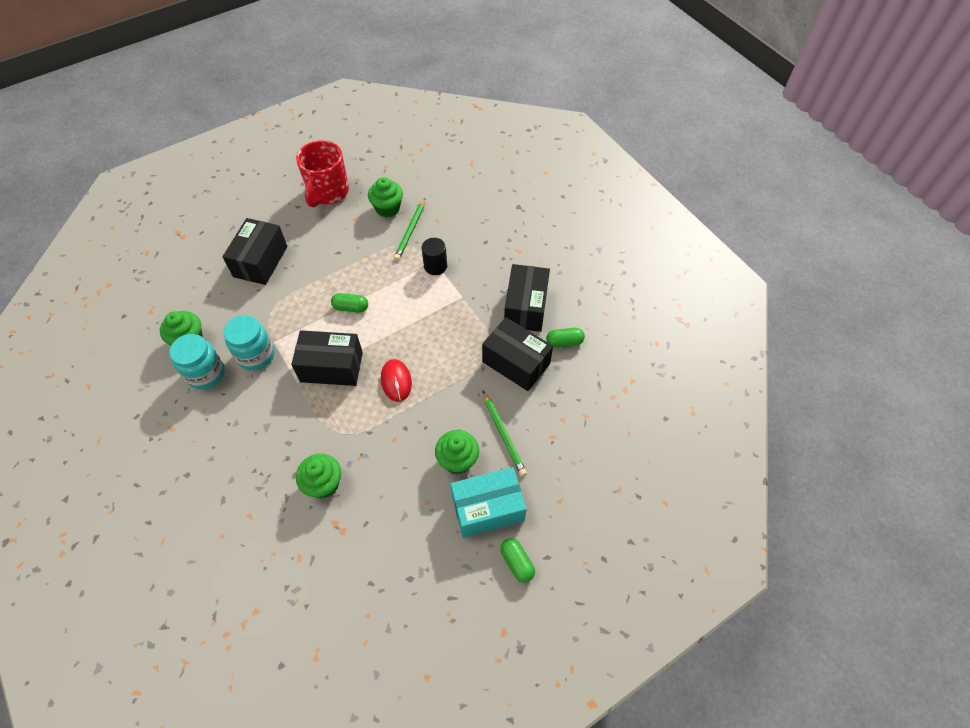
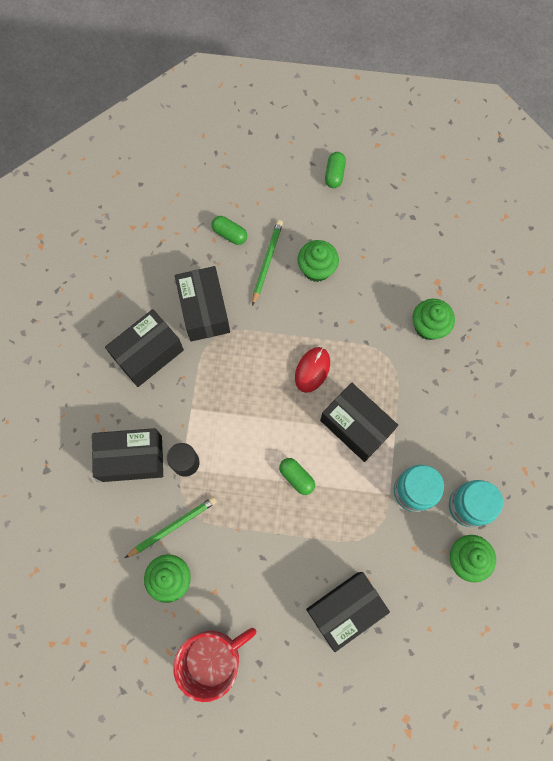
camera: 140 degrees left, 15 degrees up
turquoise box [451,467,527,538] -> none
green capsule [546,328,585,348] -> green capsule moved to [211,216,247,245]
none -> black box [92,428,163,482]

